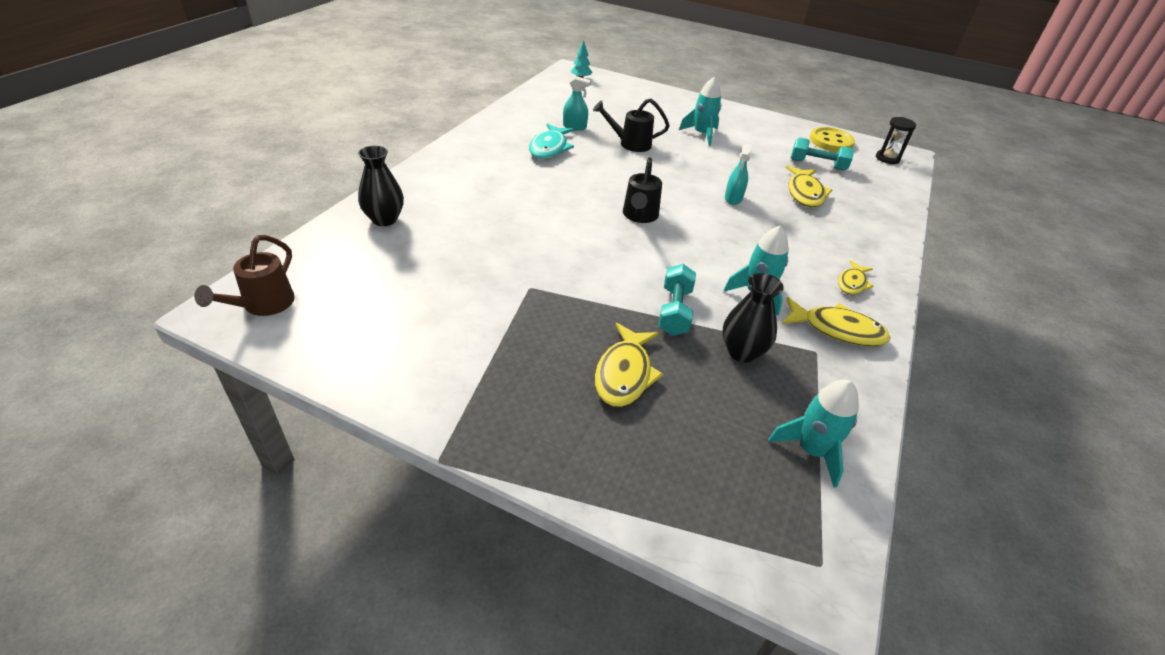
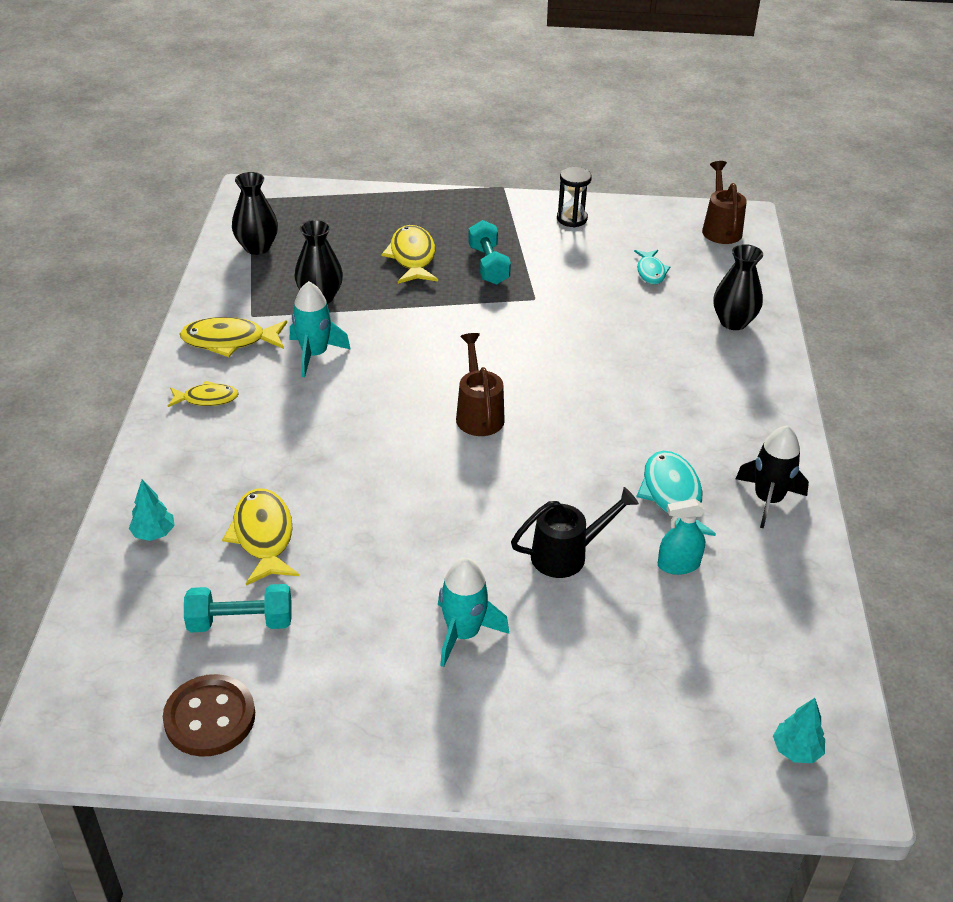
camera: 160 degrees right, 0 degrees up
black watering can [623,157,662,223] -> brown watering can [456,333,505,436]
turquoise dumbbell [658,264,696,336] -> turquoise dumbbell moved to [468,220,511,285]
turquoise spray bottle [725,144,751,205] -> none
turquoise rocket [768,380,859,488] -> black vase [232,172,278,255]
yellow button [810,127,855,152] -> brown button [163,674,255,757]
yellow fish [838,260,874,295] -> yellow fish turned 75 degrees clockwise [168,381,239,407]
black hourglass [876,117,916,164] -> black hourglass moved to [557,167,592,228]
none -> turquoise tree [129,480,175,541]
none -> turquoise fish [634,250,670,285]
none -> black rocket [736,425,809,529]

